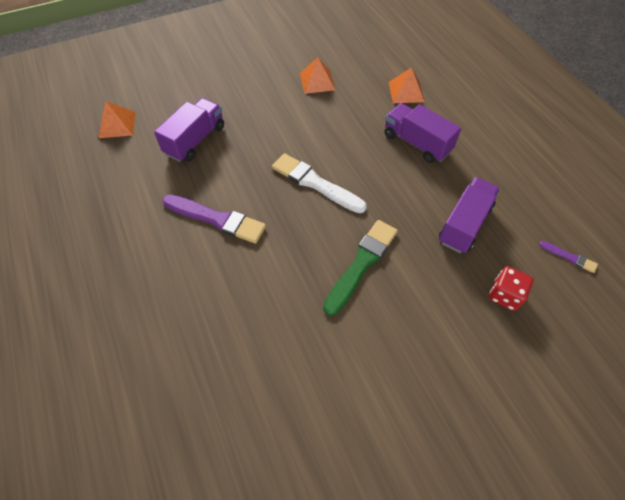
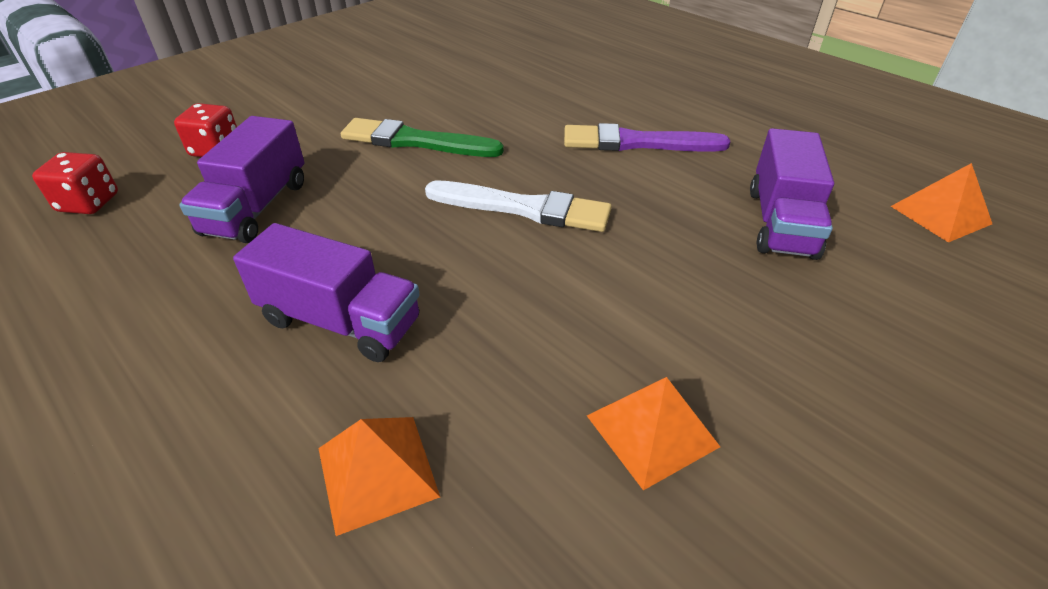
camera: 160 degrees right, 15 degrees down
green brush [323,220,398,316] -> green brush turned 90 degrees clockwise [341,118,504,157]
purple brush [539,241,598,273] -> red dice [32,152,118,214]

